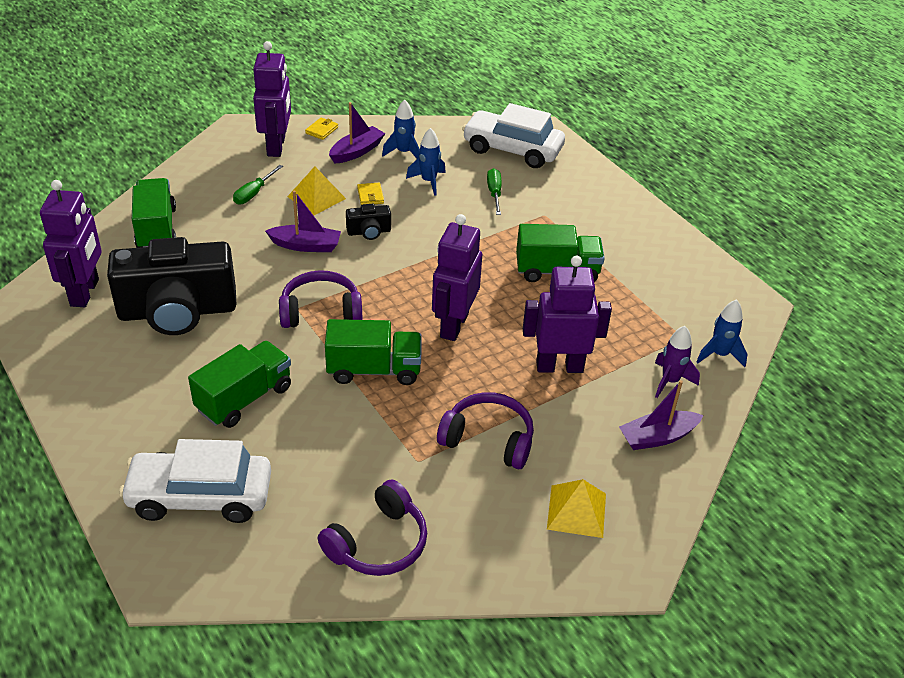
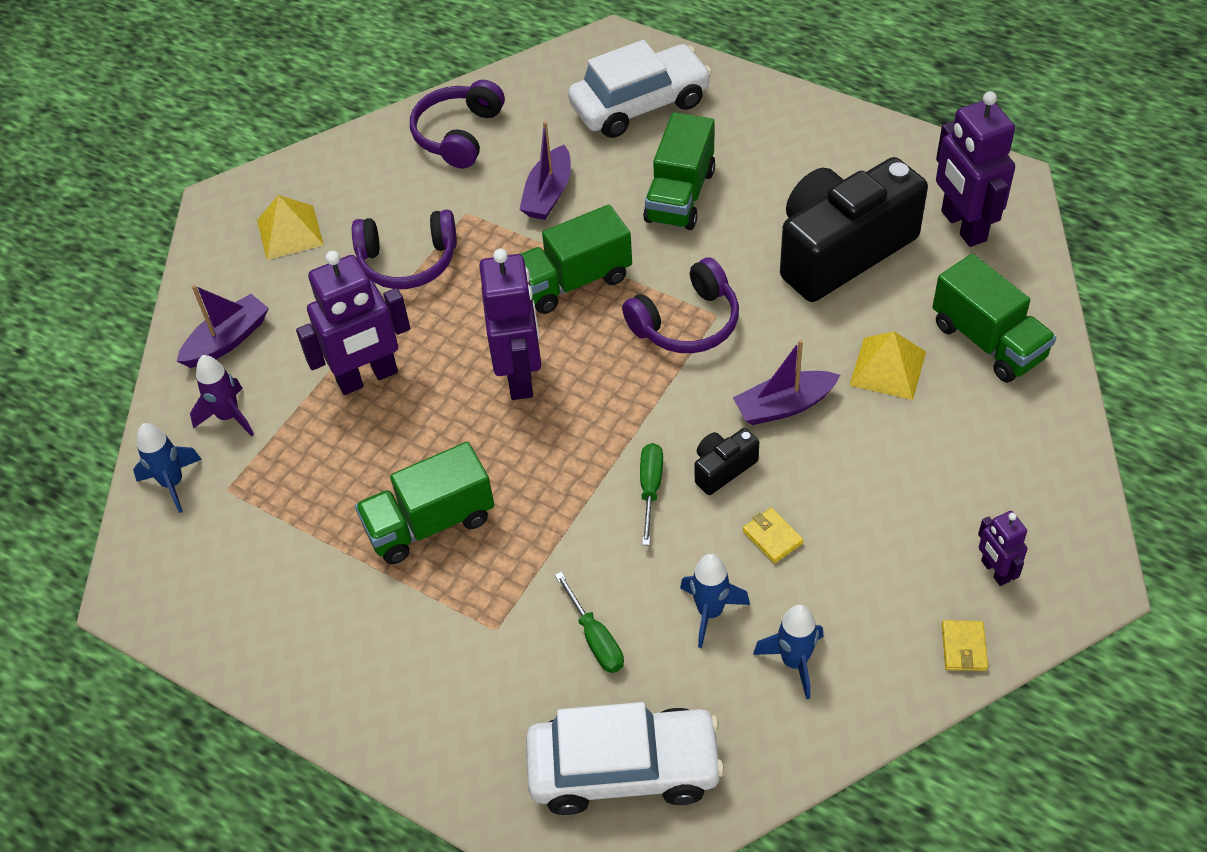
camera: 160 degrees right, 10 degrees up
green screwdriver [233,165,283,205] -> green screwdriver moved to [640,443,663,545]
purple robot [253,41,291,157] -> purple robot [978,511,1028,586], size x0.51
yellow pyramid [287,166,346,215] -> yellow pyramid moved to [849,331,926,400]
purple boat [329,102,386,164] -> purple boat moved to [519,121,571,220]

